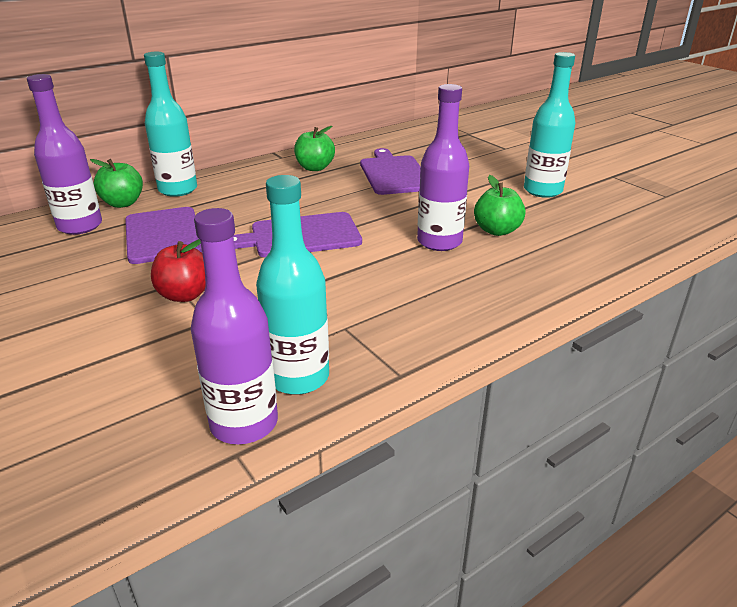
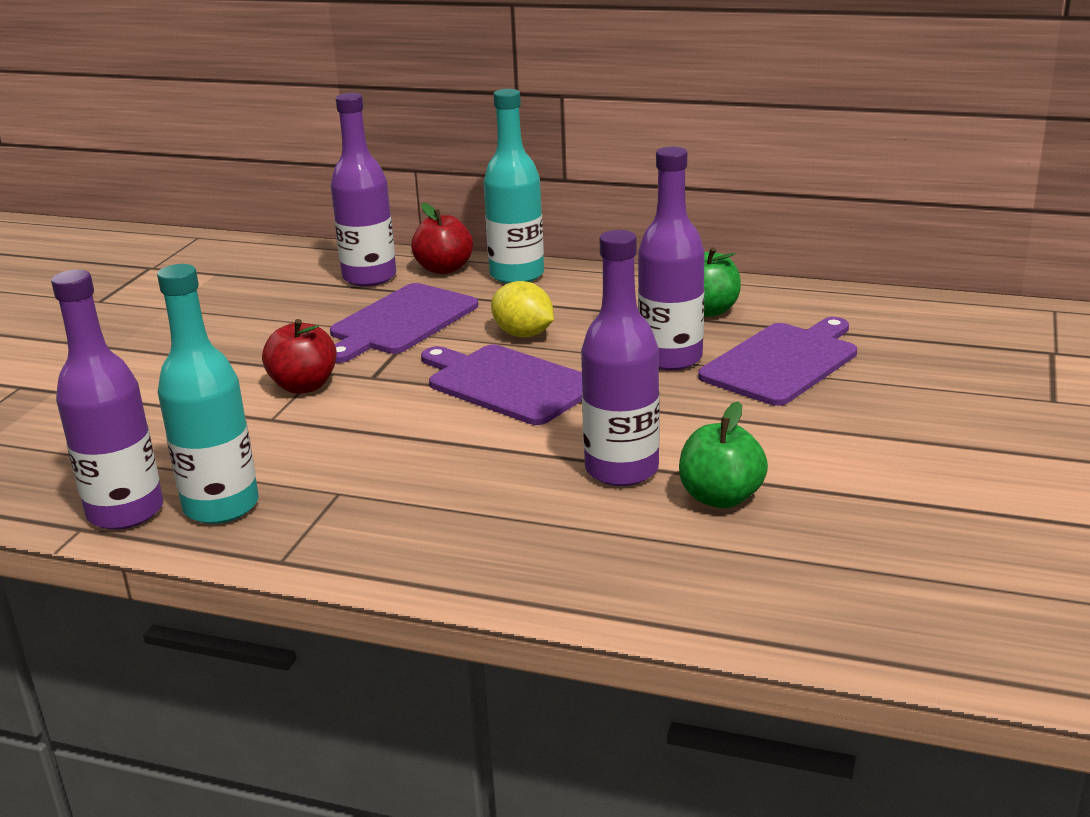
camera: 55 degrees right, 5 degrees down
green apple [90,159,143,208] -> red apple [411,203,473,274]
turquoise bottle [524,52,575,198] -> none
none -> yellow lemon [491,281,554,337]
none -> purple bottle [638,147,705,371]

